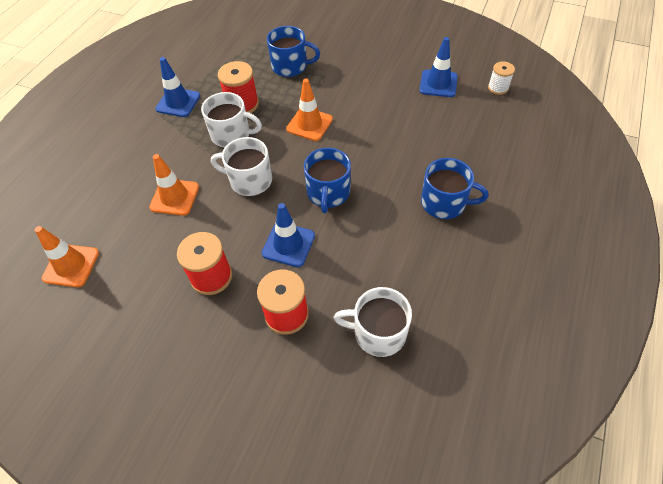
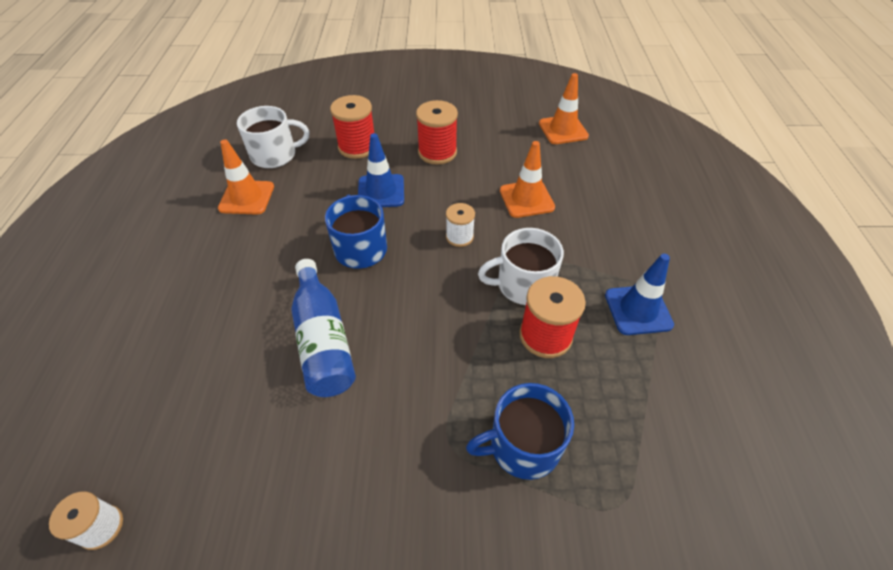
camera: 155 degrees right, 5 degrees down
white mug [211,137,272,196] -> white spool [446,203,475,247]
orange traffic cone [286,79,333,141] -> orange traffic cone moved to [218,140,274,215]
blue traffic cone [419,37,458,97] -> none
blue mug [421,158,488,219] -> none
none -> blue bottle [292,259,356,397]

